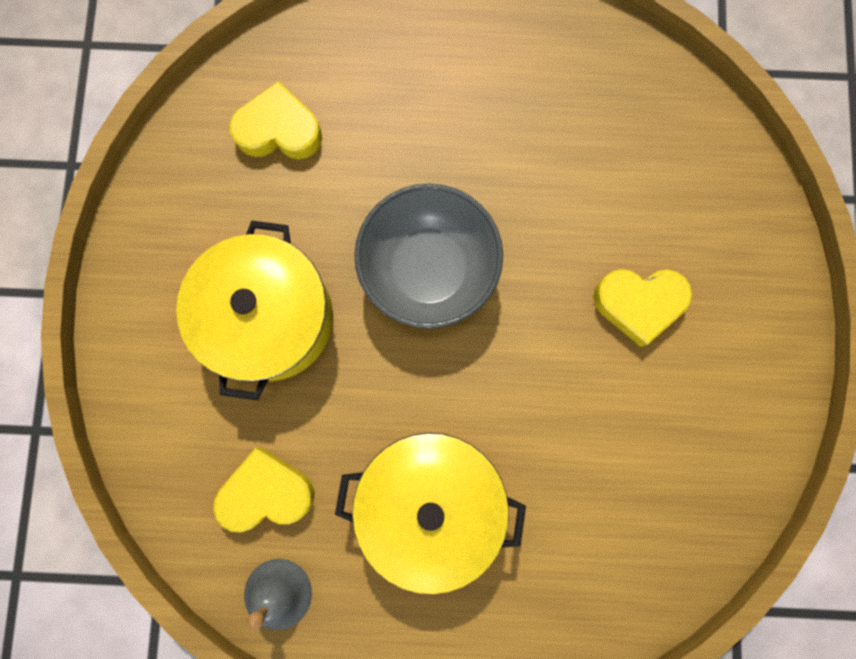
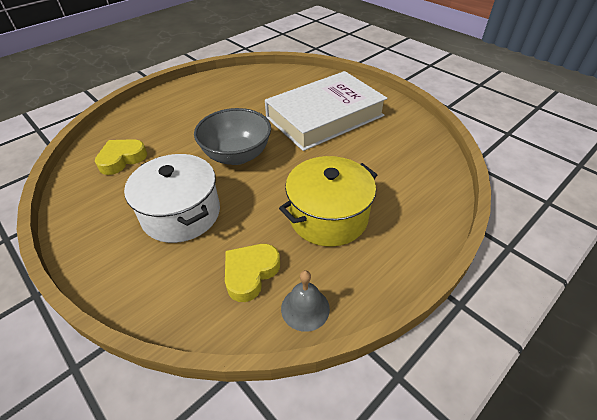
camera: 45 degrees left, 35 degrees down
yellow pot [176,221,333,400] -> white pot [124,154,220,243]
yellow heart [593,269,692,347] -> white book [265,71,387,151]

